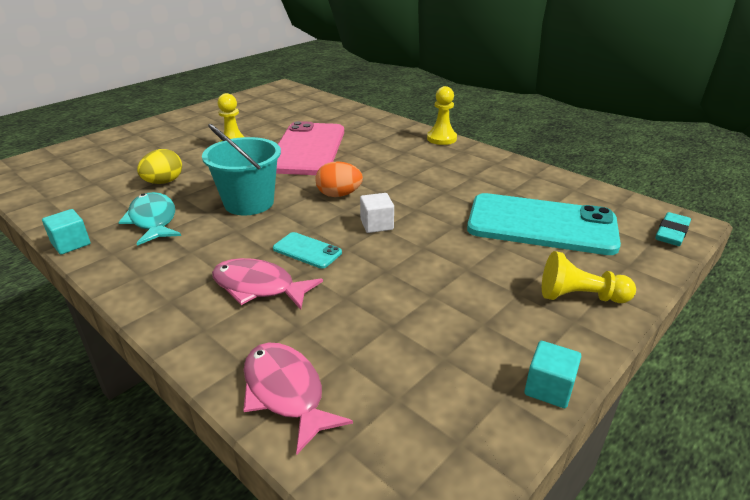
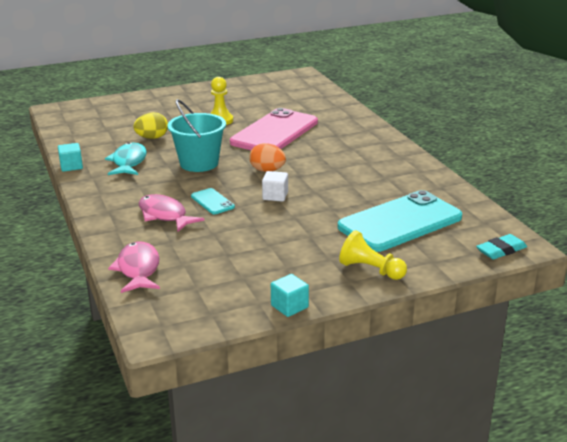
camera: 25 degrees right, 5 degrees down
yellow pawn [427,86,457,145] -> none
turquoise phone [467,193,621,255] -> turquoise phone turned 75 degrees counterclockwise [338,190,462,252]

